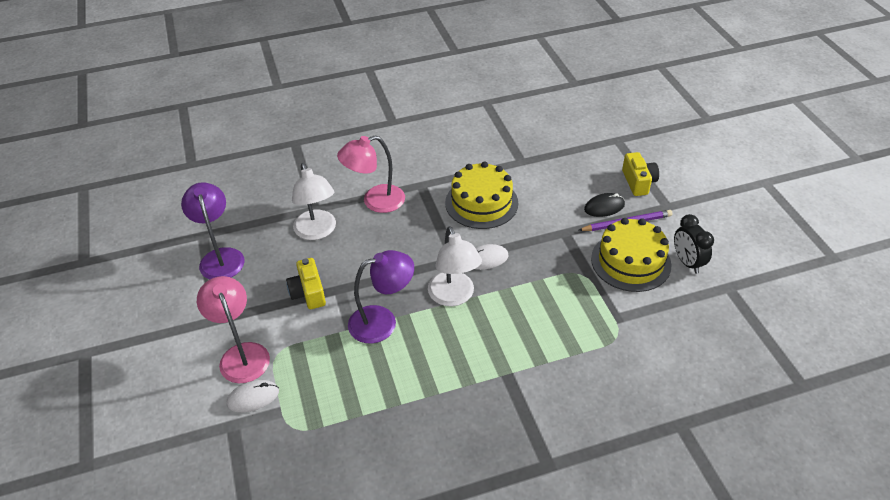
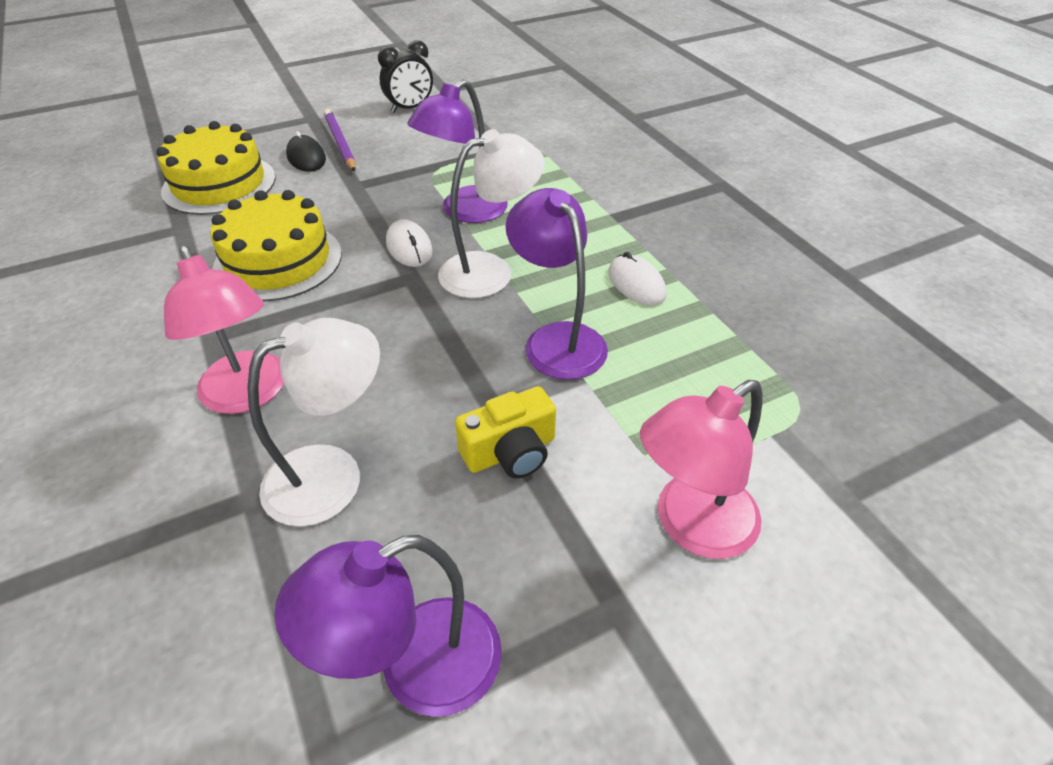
camera: 100 degrees left, 0 degrees up
white mouse [227,380,279,412] -> white mouse moved to [608,252,666,306]
yellow cake [591,218,672,292] -> yellow cake moved to [156,121,276,215]
yellow camera [622,152,659,196] -> none
none -> purple lamp [408,79,508,223]

